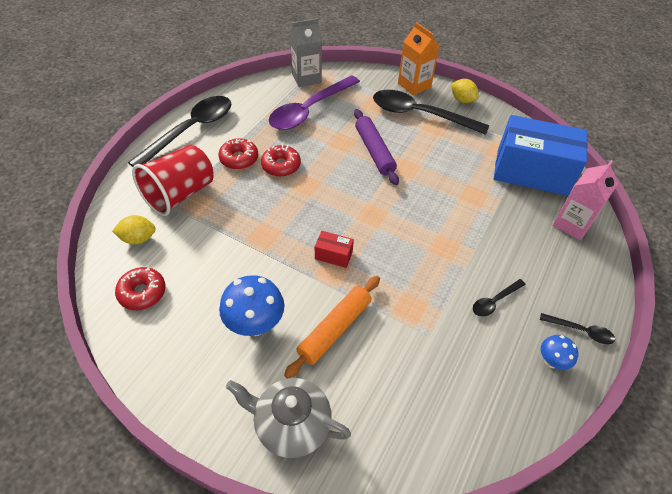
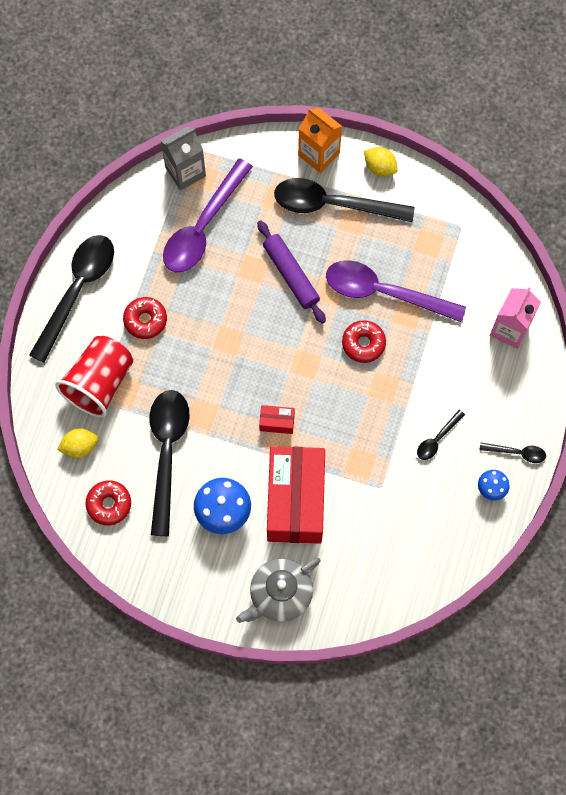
camera: 10 degrees left, 20 degrees up
grey teapot [226,378,351,458] -> grey teapot turned 45 degrees counterclockwise [236,558,320,623]
red donut [261,144,301,177] -> red donut moved to [342,320,386,363]
orange rolling pin [284,276,380,379] -> red box [267,446,325,544]
blue box [494,115,588,196] -> none
none -> black spoon [149,390,190,536]
none -> purple spoon [326,260,466,322]

